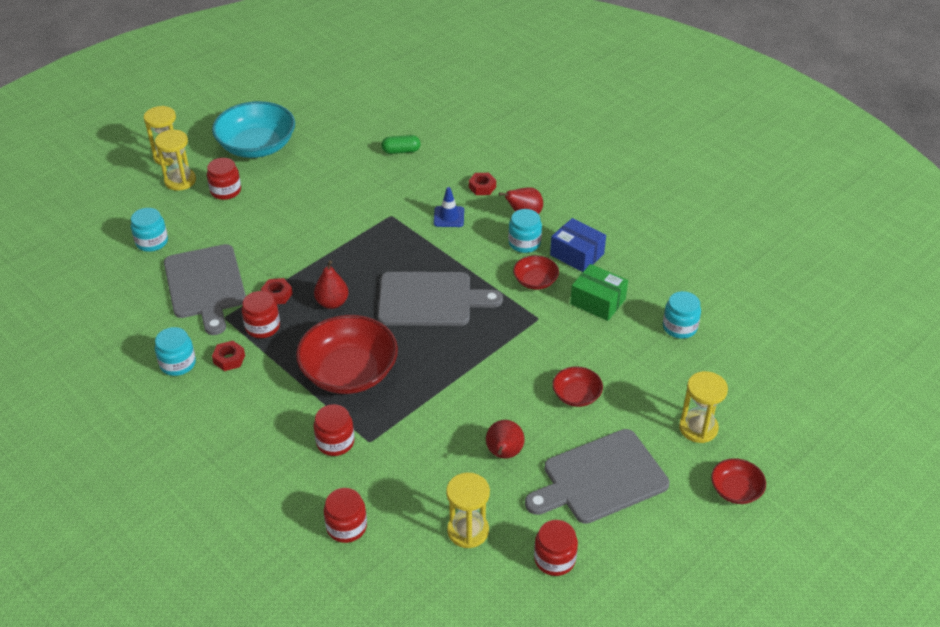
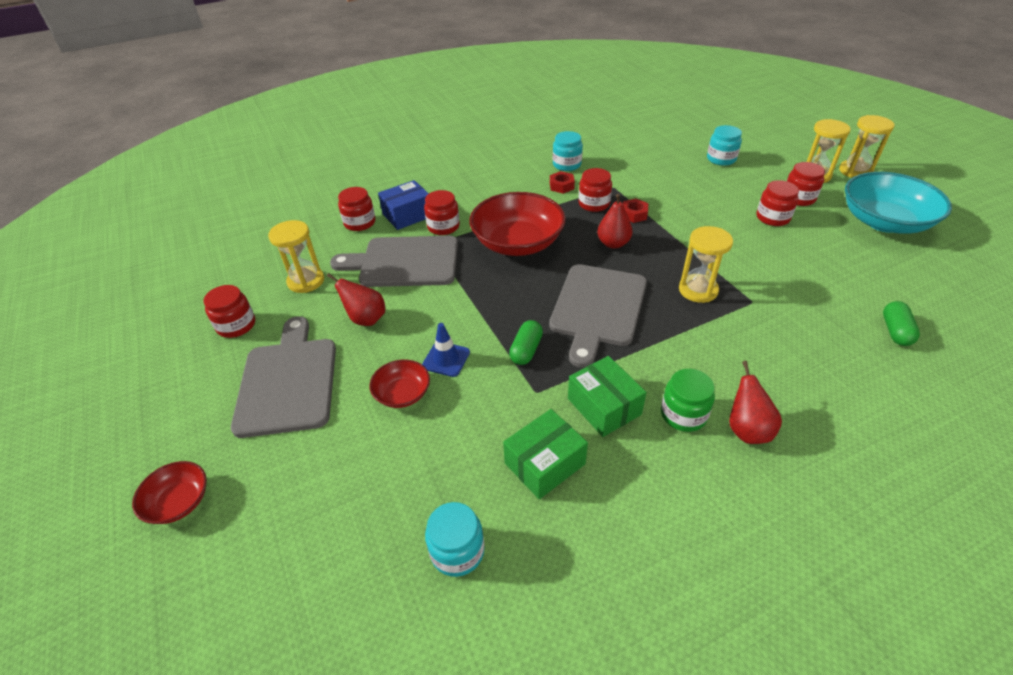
camera: 110 degrees right, 0 degrees up
grey cutting board [164,244,246,335] -> grey cutting board moved to [330,236,458,287]
blue traffic cone [434,187,464,227] -> blue traffic cone moved to [422,323,470,377]
red nut [469,173,496,195] -> none
turquoise jar [508,209,542,253] -> green jar [661,369,715,432]
red bowl [513,255,559,290] -> green box [568,356,647,437]
blue box [550,218,606,272] -> blue box moved to [378,180,429,230]
yellow hourglass [679,371,728,443] -> yellow hourglass moved to [679,226,733,303]
none -> green capsule [509,320,543,365]
none -> red jar [757,180,799,226]

